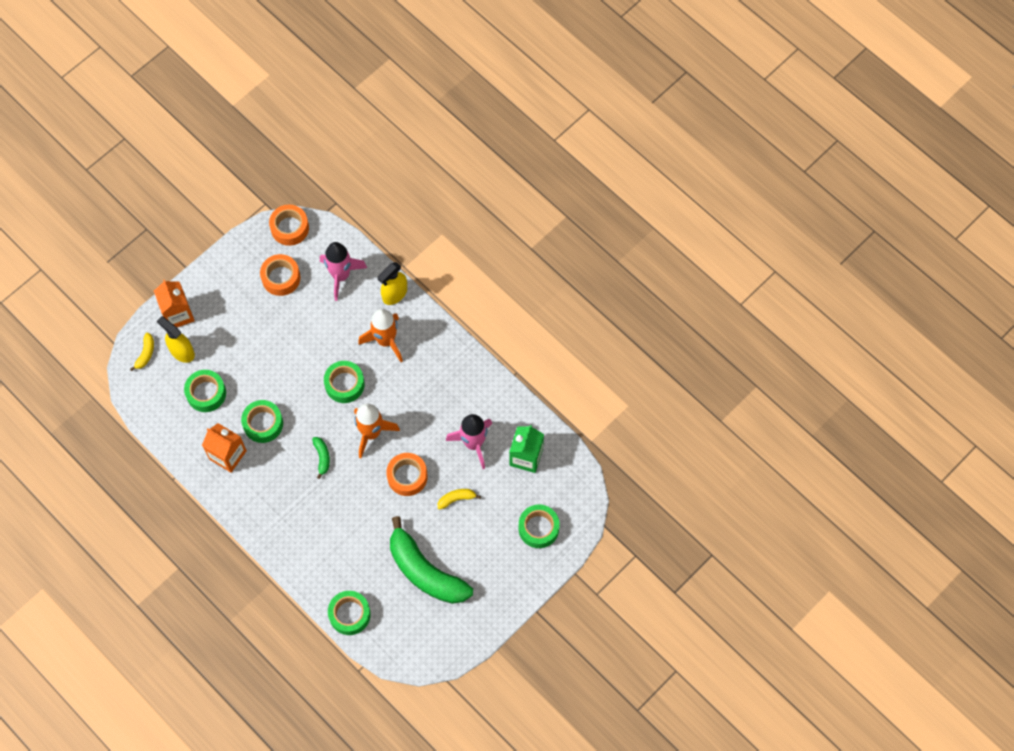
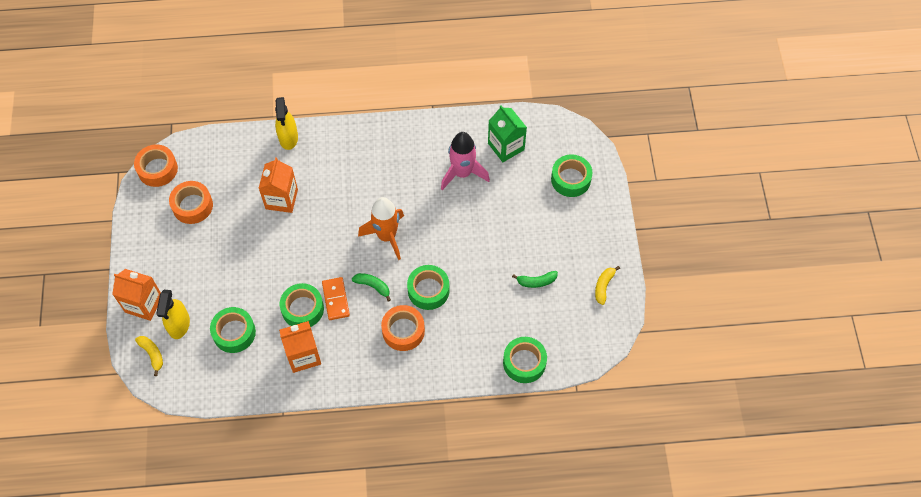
camera: 50 degrees left, 5 degrees down
yellow spray bottle [157,316,195,363] -> yellow spray bottle turned 75 degrees counterclockwise [156,290,190,339]
pink rocket [320,242,367,301] -> none
green tape [324,361,365,403] -> green tape moved to [407,265,450,310]
orange rocket [358,309,403,362] -> none
orange tape [386,453,428,496] -> orange tape moved to [381,305,425,351]
green banana [390,516,473,604] -> green banana [512,271,558,288], size x0.40
yellow banana [438,489,481,510] -> yellow banana moved to [595,266,620,305]
none -> orange carton [259,157,298,213]
none -> orange domino [322,277,350,320]

